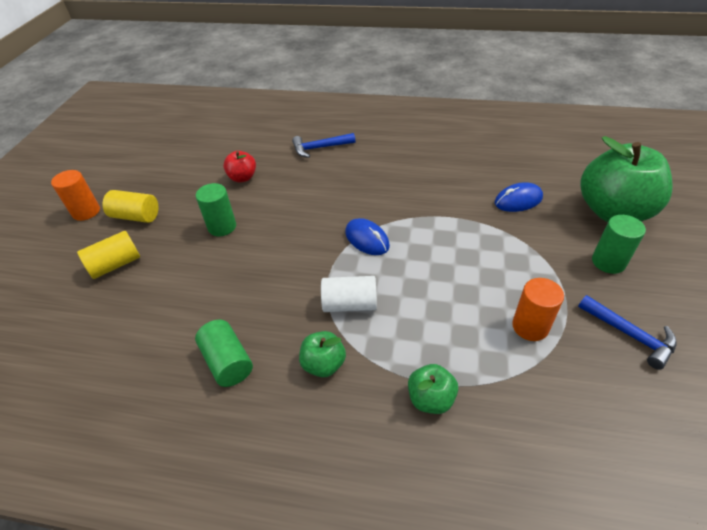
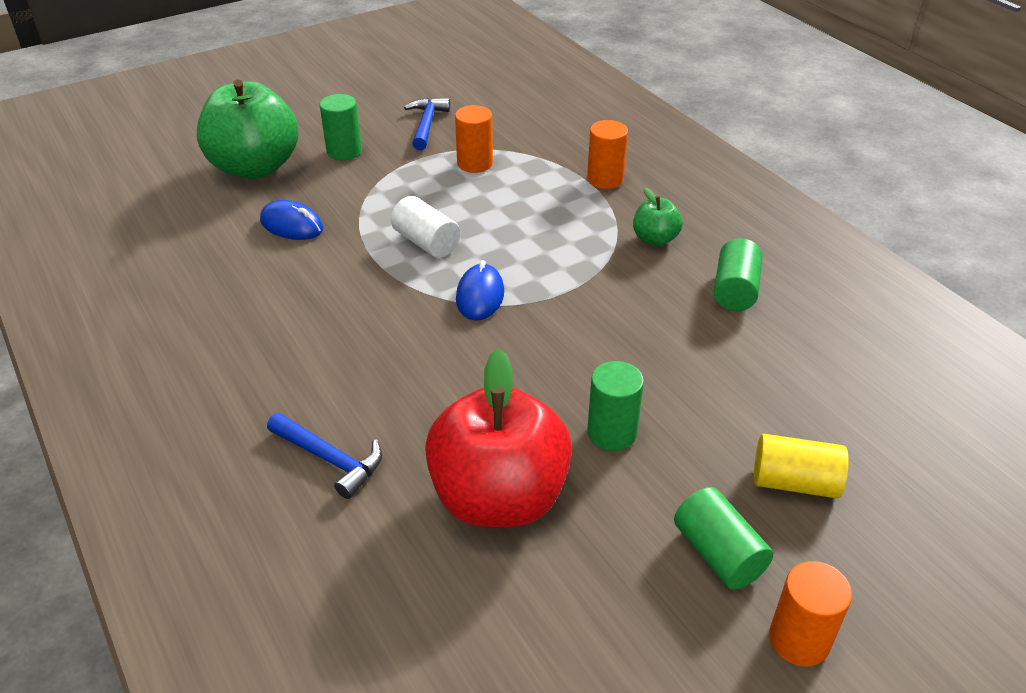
camera: 135 degrees left, 5 degrees down
yellow cylinder [102,190,158,223] -> green cylinder [674,487,773,590]
red apple [223,151,256,183] -> red apple [425,349,572,527], size x2.17
white cylinder [321,276,377,312] -> white cylinder moved to [391,196,460,258]
green apple [408,364,458,414] -> orange cylinder [587,120,628,189]

